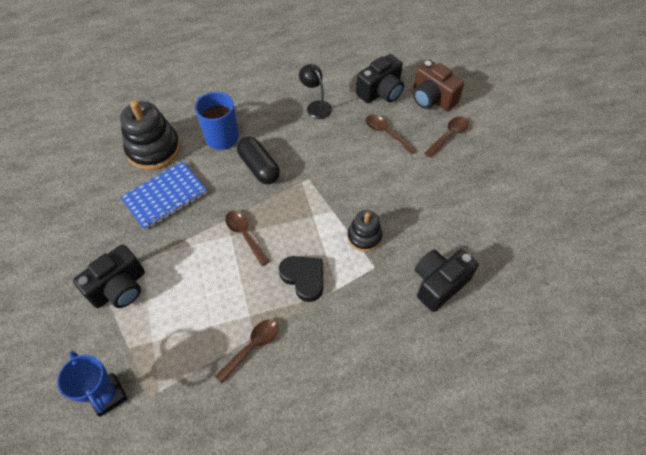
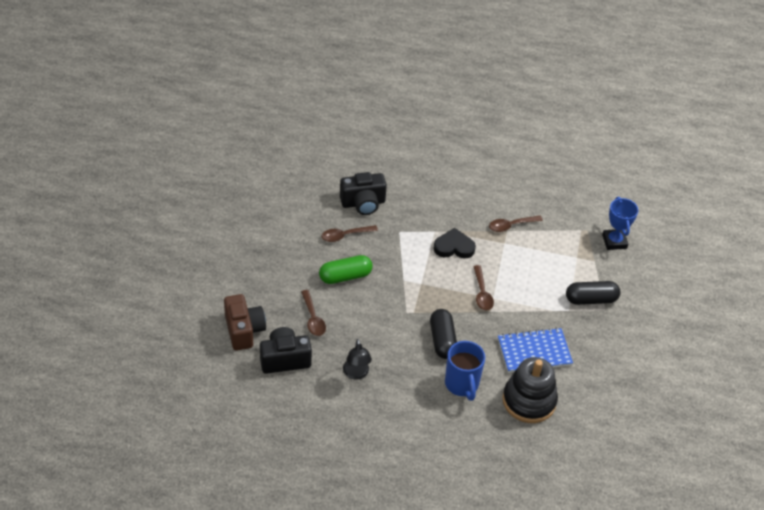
camera: 155 degrees left, 10 degrees down
black camera [73,244,145,308] -> black capsule [566,281,620,305]
black heart [279,256,323,302] -> black heart turned 105 degrees clockwise [433,228,476,258]
black stacking toy [347,210,382,252] -> none
brown spoon [425,117,468,157] -> brown spoon moved to [321,225,378,242]
none -> green capsule [319,255,373,284]

